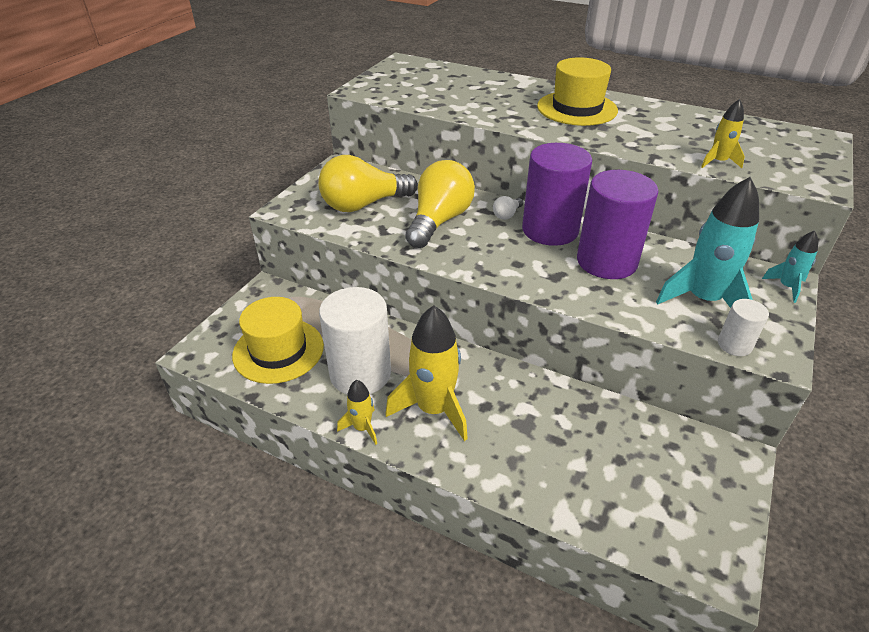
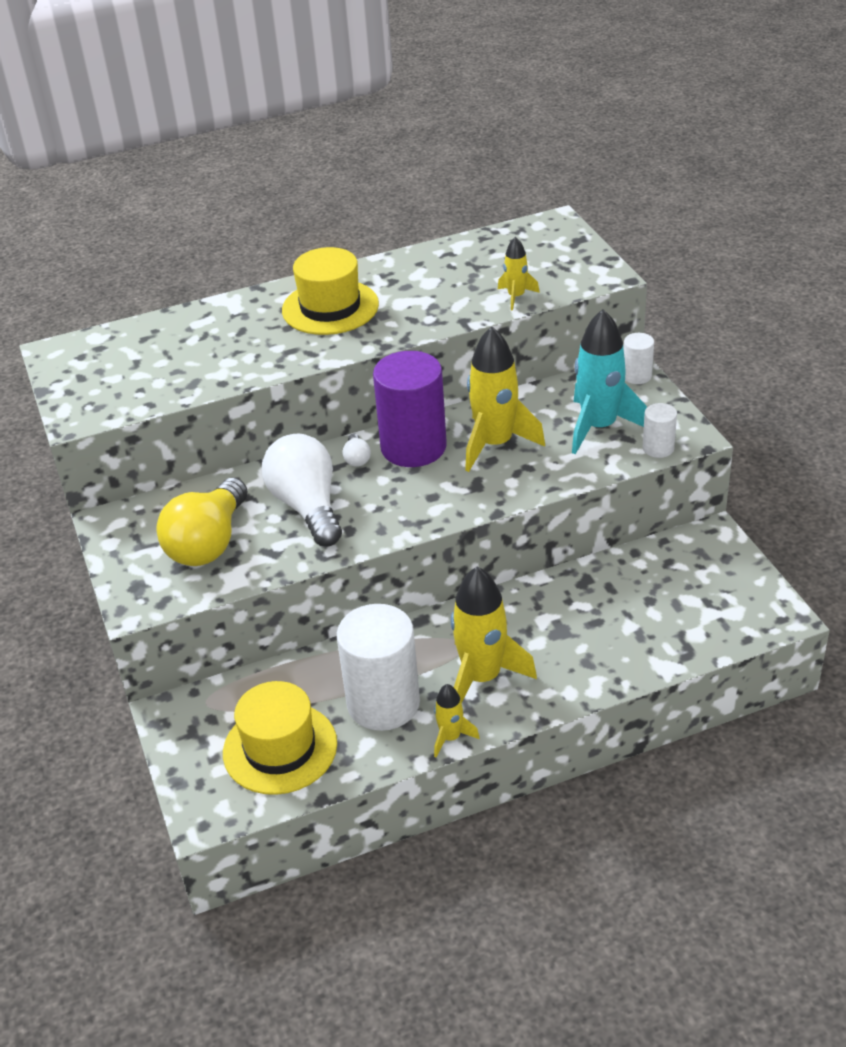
camera: 45 degrees left, 0 degrees up
yellow light bulb [405,160,475,248] -> white light bulb [262,434,342,546]
purple cylinder [577,170,659,279] -> yellow rocket [465,326,545,472]
turquoise rocket [762,230,818,303] -> white cylinder [623,333,654,384]

